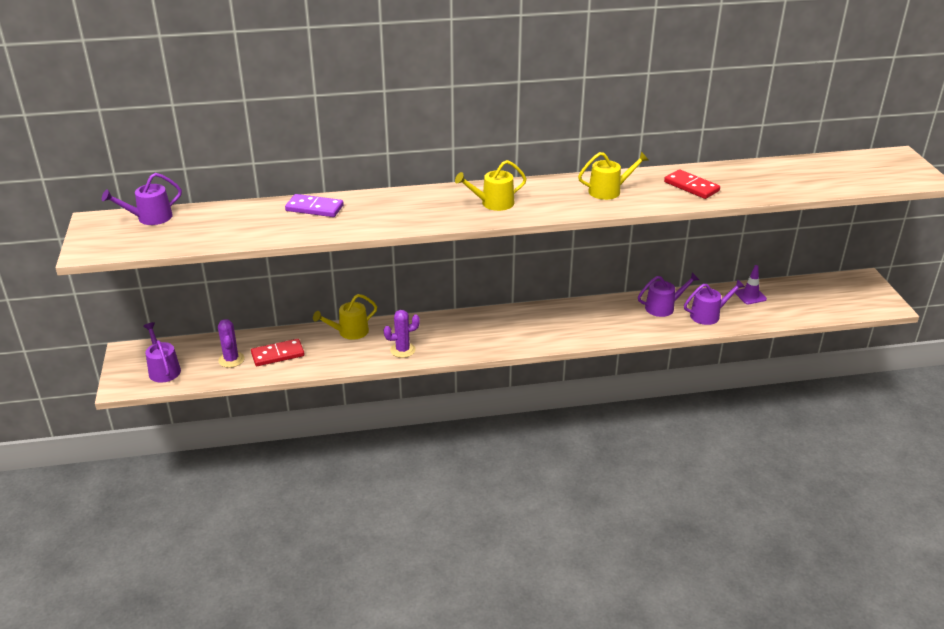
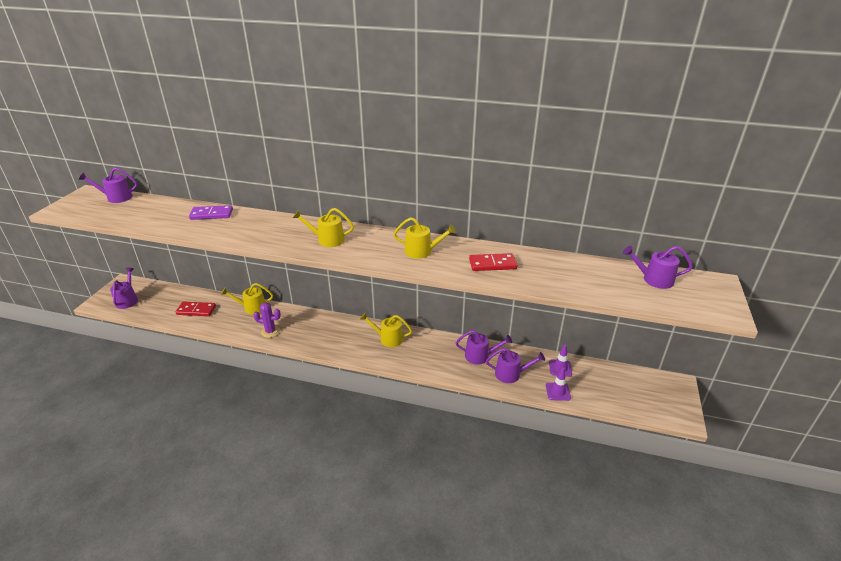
camera: 25 degrees right, 0 degrees up
purple cactus [218,319,244,368] -> none
purple domino [285,194,344,217] -> purple domino turned 45 degrees counterclockwise [189,205,233,220]
red domino [664,169,720,199] -> red domino turned 75 degrees counterclockwise [469,253,518,271]
none -> yellow watering can [360,313,412,347]
none -> purple traffic cone [546,367,571,401]
none -> purple watering can [623,246,693,289]

